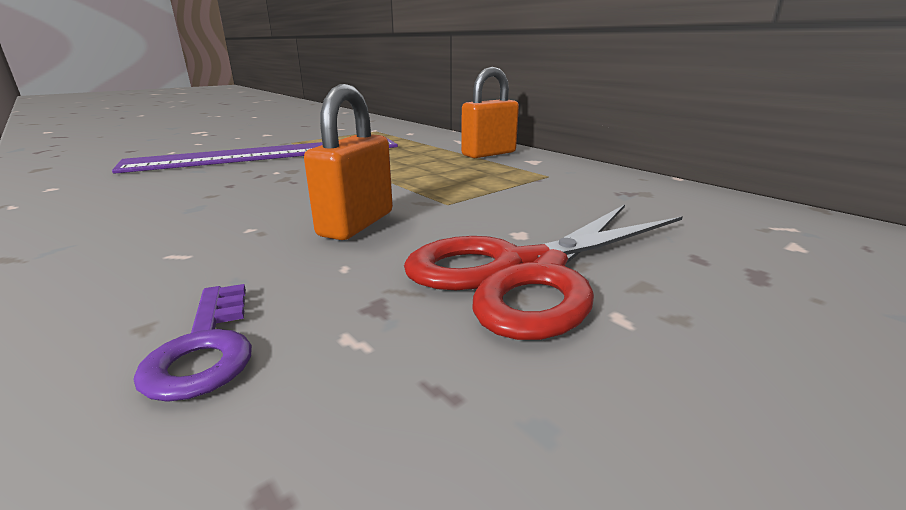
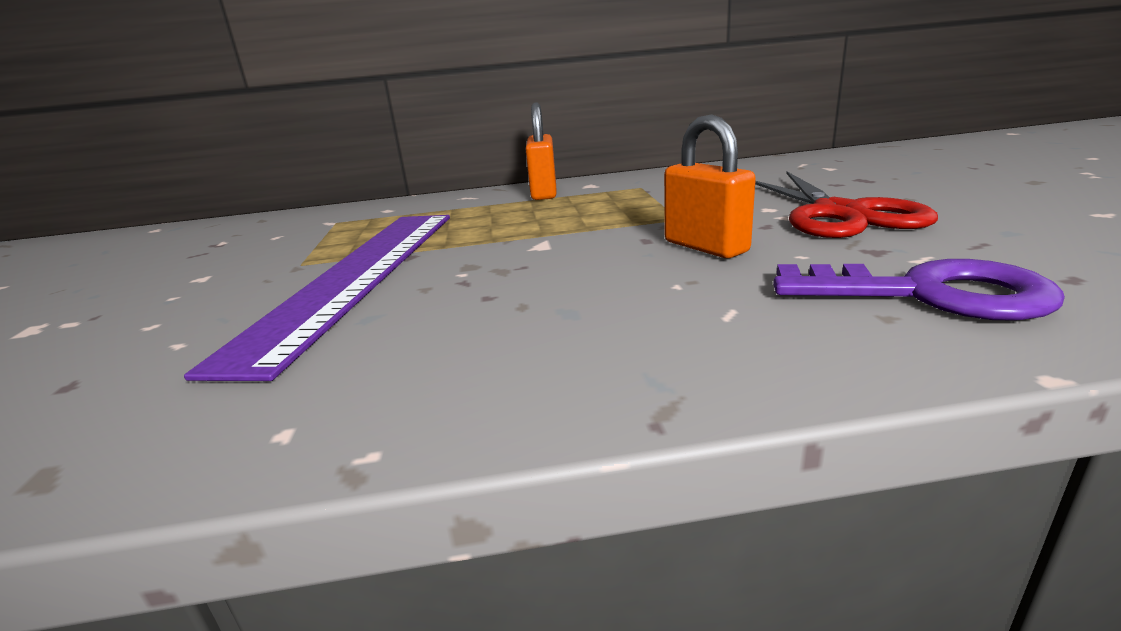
camera: 55 degrees left, 0 degrees up
purple key [133,284,252,402] -> purple key [773,259,1065,321], size x1.75

